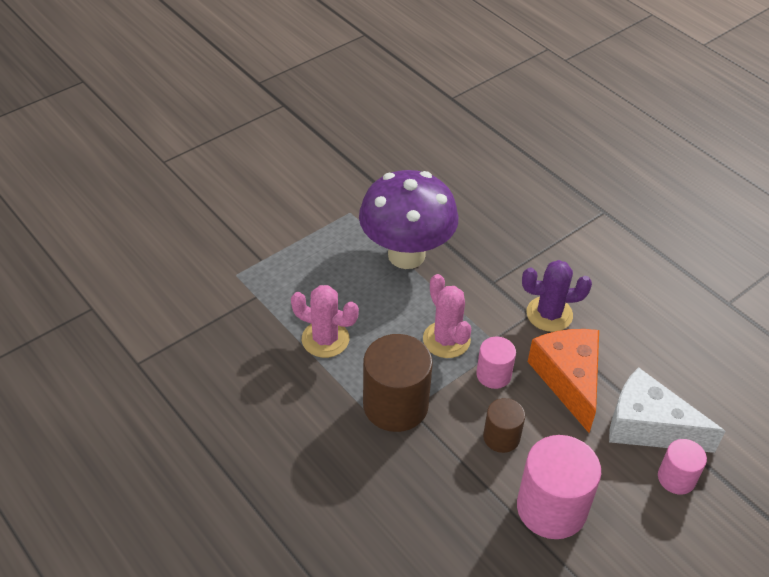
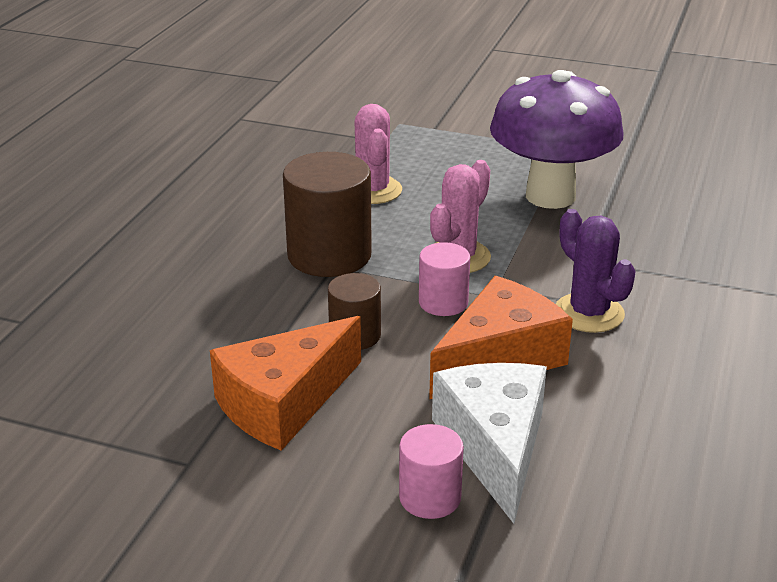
camera: 60 degrees right, 15 degrees down
pink cylinder [517,435,601,539] -> orange cheese [210,316,361,451]

